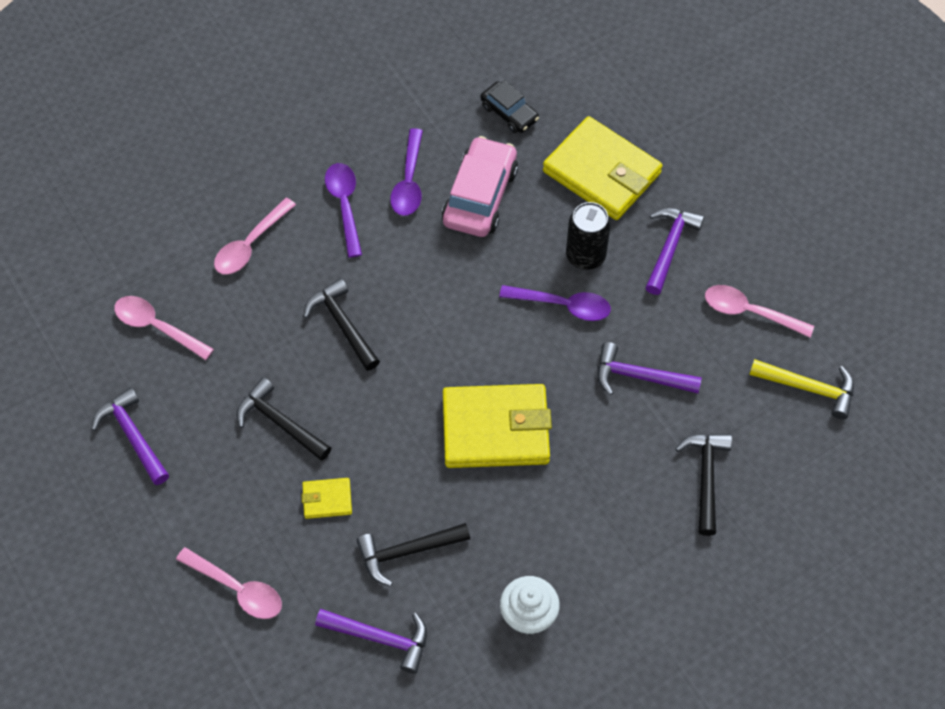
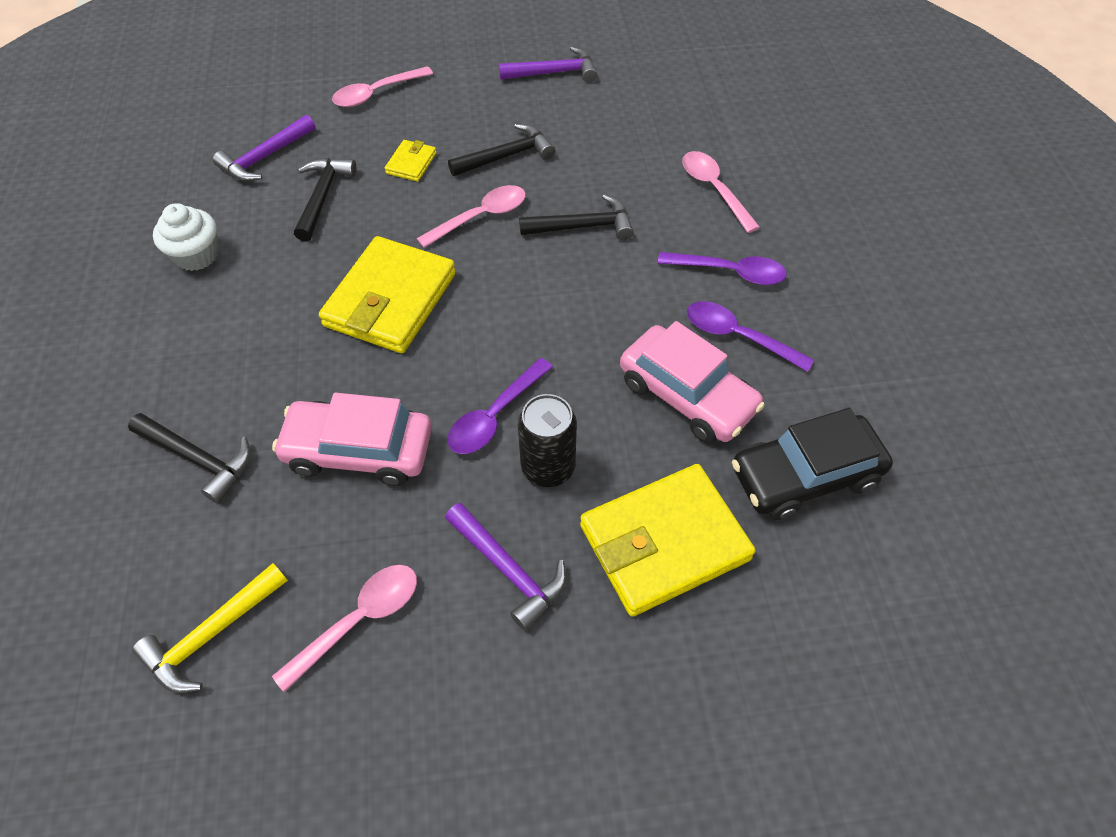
camera: 115 degrees right, 5 degrees down
pink spoon [114,296,214,360] -> pink spoon moved to [416,185,526,248]
black car [481,80,539,133] -> black car [732,408,893,520], size x1.71
purple hammer [597,342,702,395] -> pink car [272,393,432,486]

